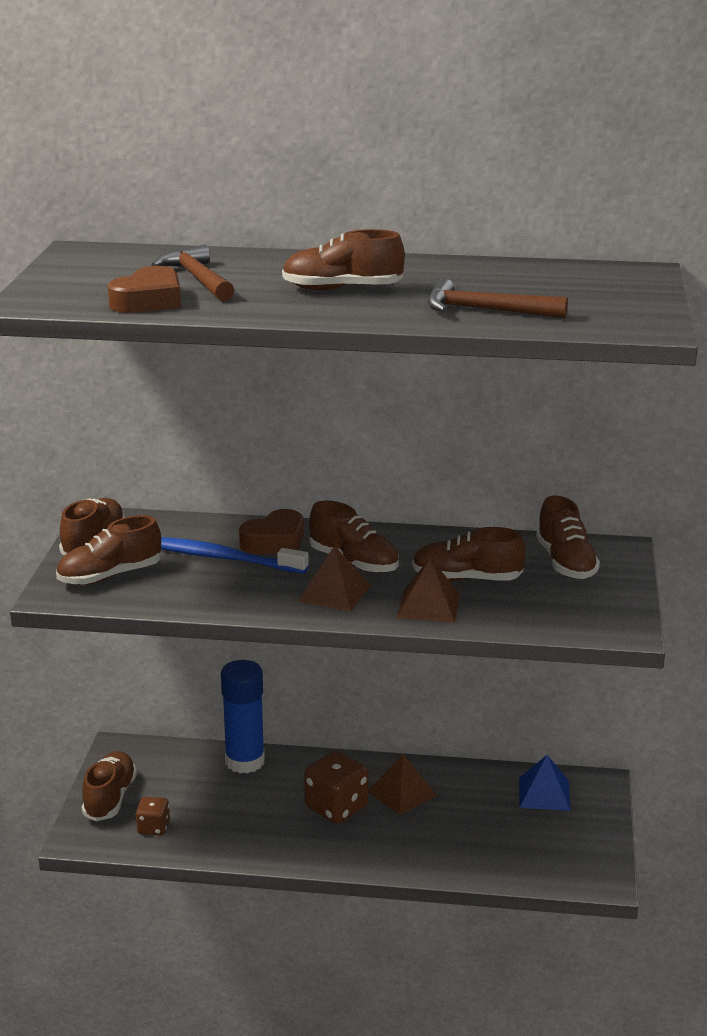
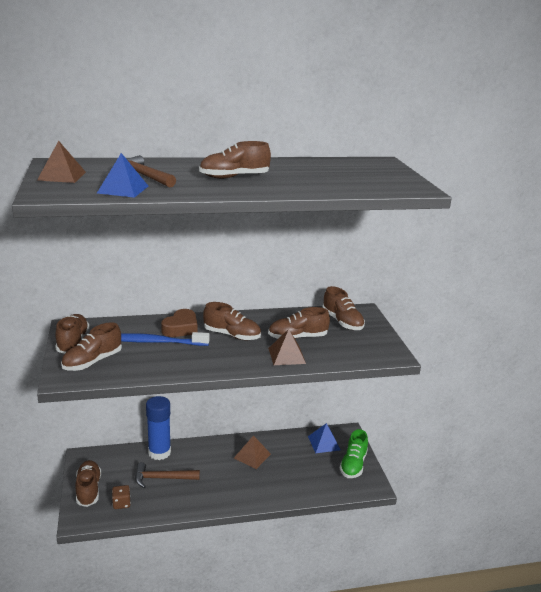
camera: 20 degrees left, 0 degrees up
brown heart [108,266,181,313] -> blue pyramid [97,153,148,198]
brown pyramid [298,546,371,612] -> brown pyramid moved to [37,141,86,183]
brown dice [304,751,369,824] -> none
brown hammer [428,278,568,318] -> brown hammer moved to [135,462,200,488]
none -> green shoe [340,429,368,478]

